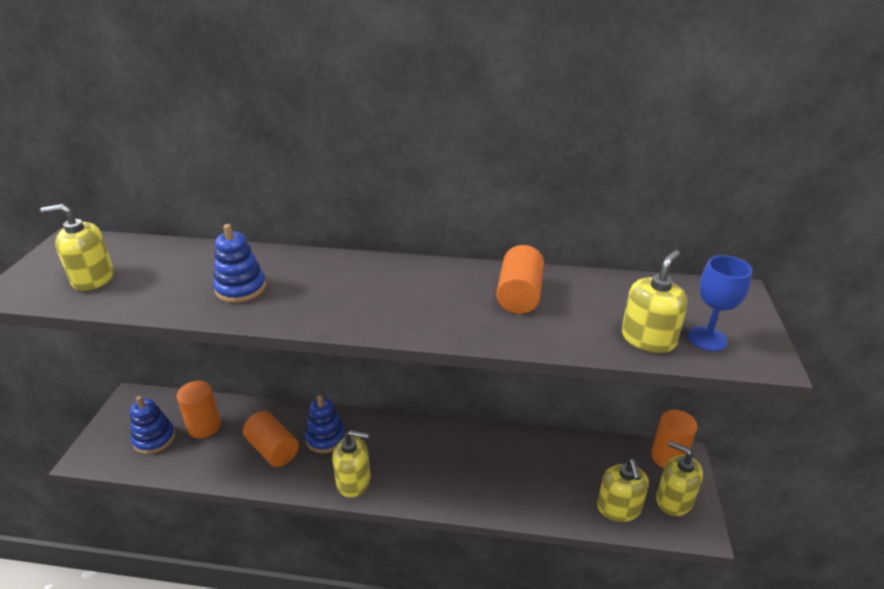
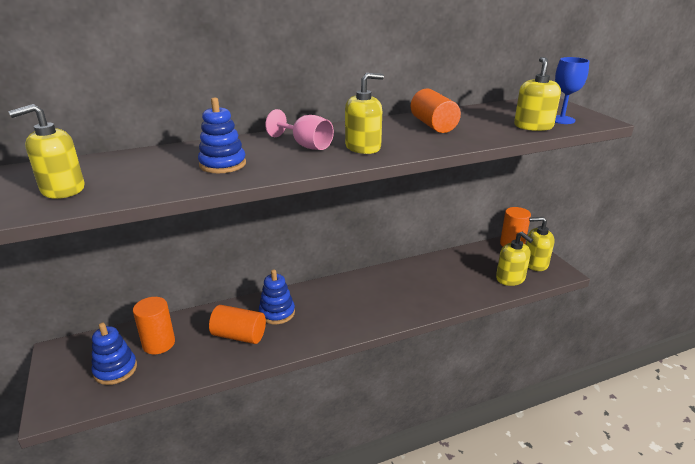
camera: 30 degrees left, 5 degrees down
yellow soap dispenser [332,430,370,498] -> yellow soap dispenser moved to [345,73,384,154]
none -> pink goblet [265,109,334,150]

